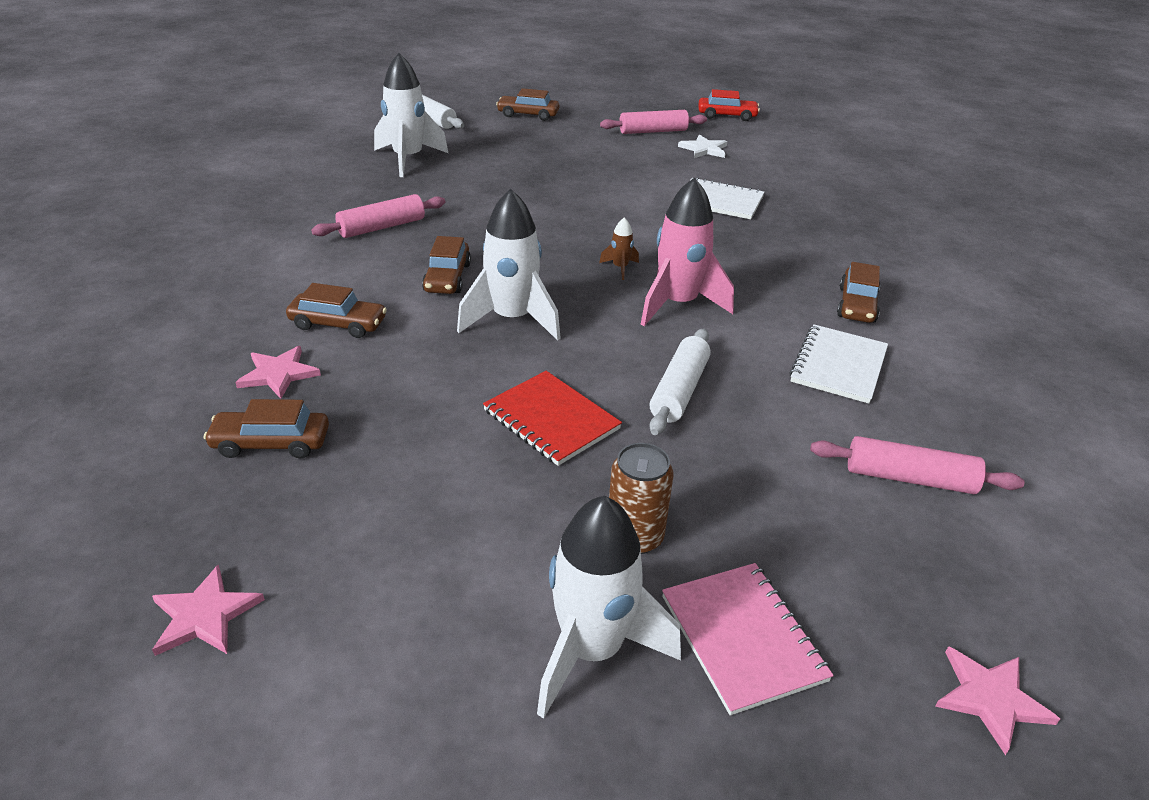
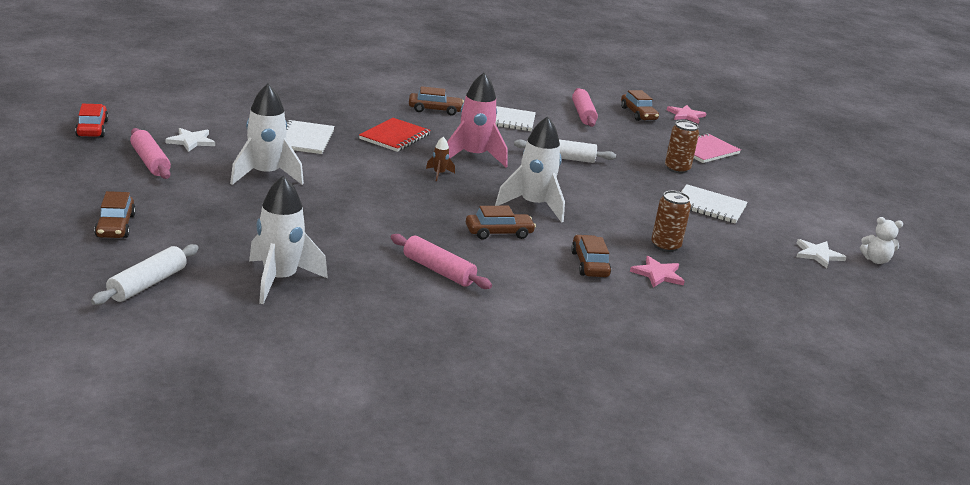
camera: 110 degrees left, 10 degrees down
pink star [152,565,265,656] -> white star [796,239,847,268]
brown car [204,399,329,459] -> brown car moved to [621,90,659,121]
red notebook [483,371,622,466] -> red notebook moved to [359,118,431,152]
white rocket [537,496,681,719] -> white rocket moved to [230,83,304,185]
none -> brown can [651,191,691,252]
none -> white notebook [681,184,748,224]
none -> white teddy bear [860,217,903,264]

